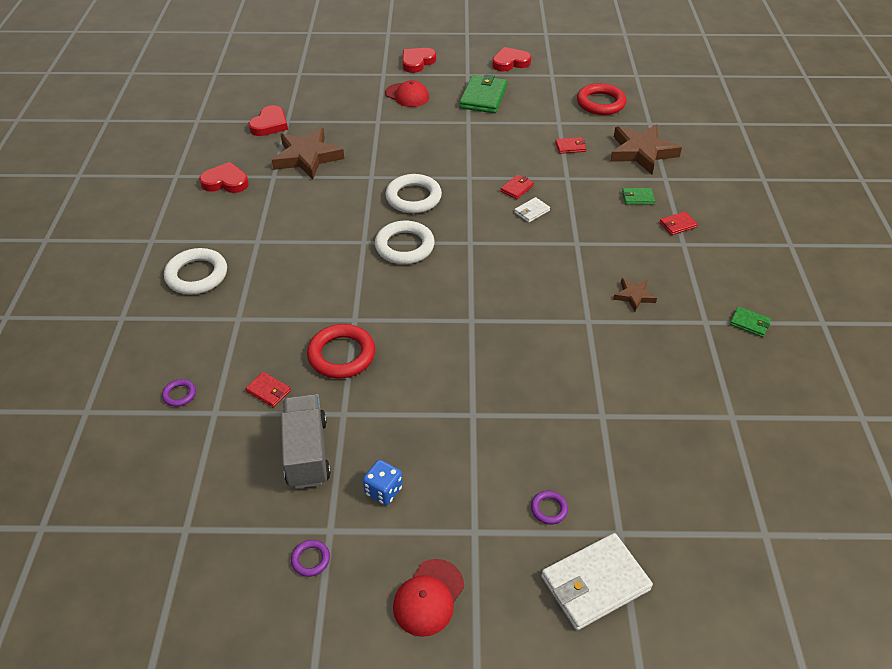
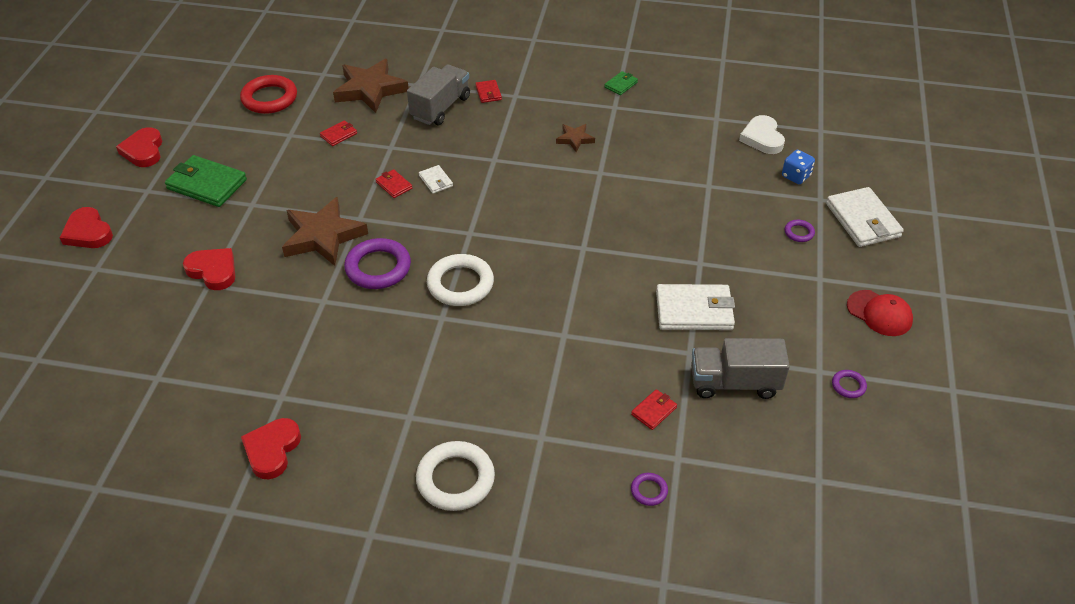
camera: 80 degrees left, 0 degrees up
red heart [249,105,288,136] -> red heart moved to [183,248,235,290]
brown star [272,128,344,179] -> brown star moved to [282,197,368,266]
red ring [307,324,375,379] -> none
blue dice [363,460,403,505] -> blue dice moved to [782,150,815,184]
red cap [385,80,429,107] -> none
white ring [385,174,442,213] -> purple ring [344,238,411,289]
red wallet [555,137,587,154] -> red wallet turned 45 degrees clockwise [320,120,357,146]
green wallet [622,188,655,204] -> grey truck [407,64,470,125]
none -> white wallet [656,284,735,330]
none -> white heart [739,115,785,154]

